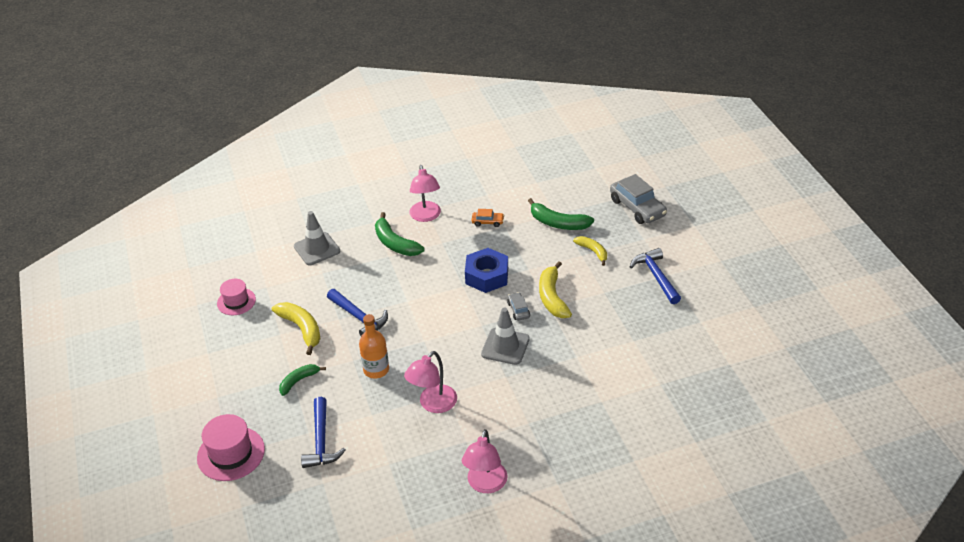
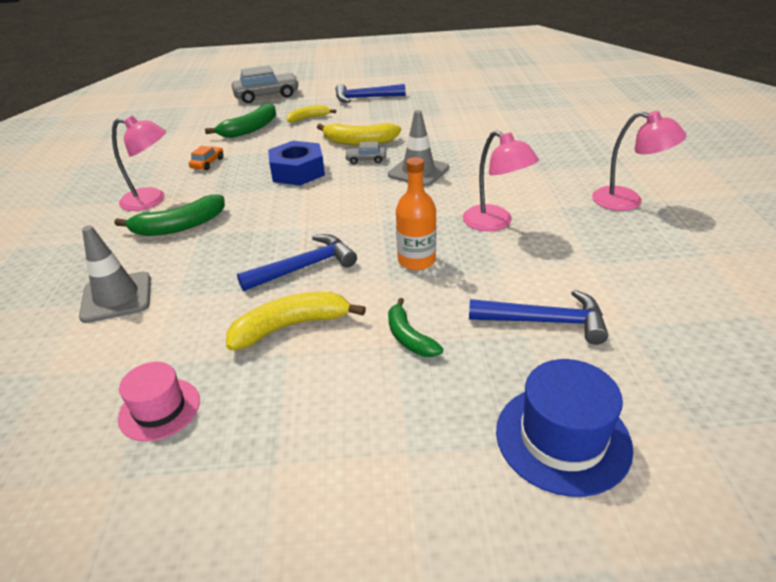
camera: 75 degrees left, 5 degrees down
pink hat [197,414,265,481] -> blue hat [496,359,633,497]

